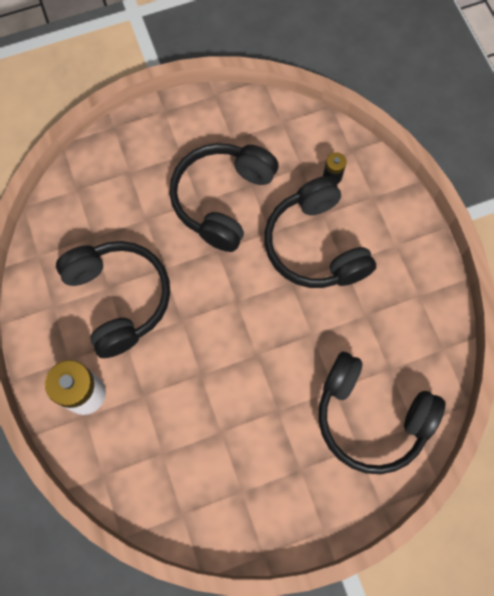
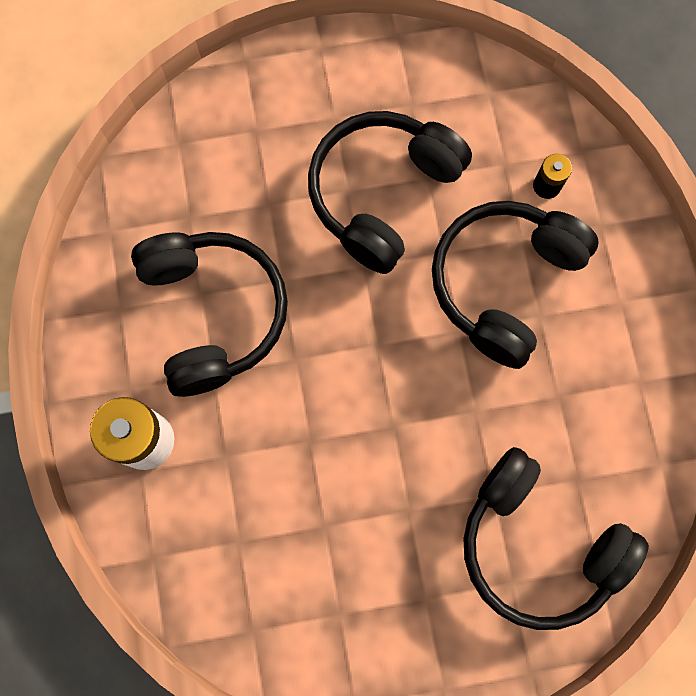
camera: 10 degrees right, 5 degrees up
black headphones [264,176,376,288] -> black headphones turned 45 degrees clockwise [432,201,599,369]

